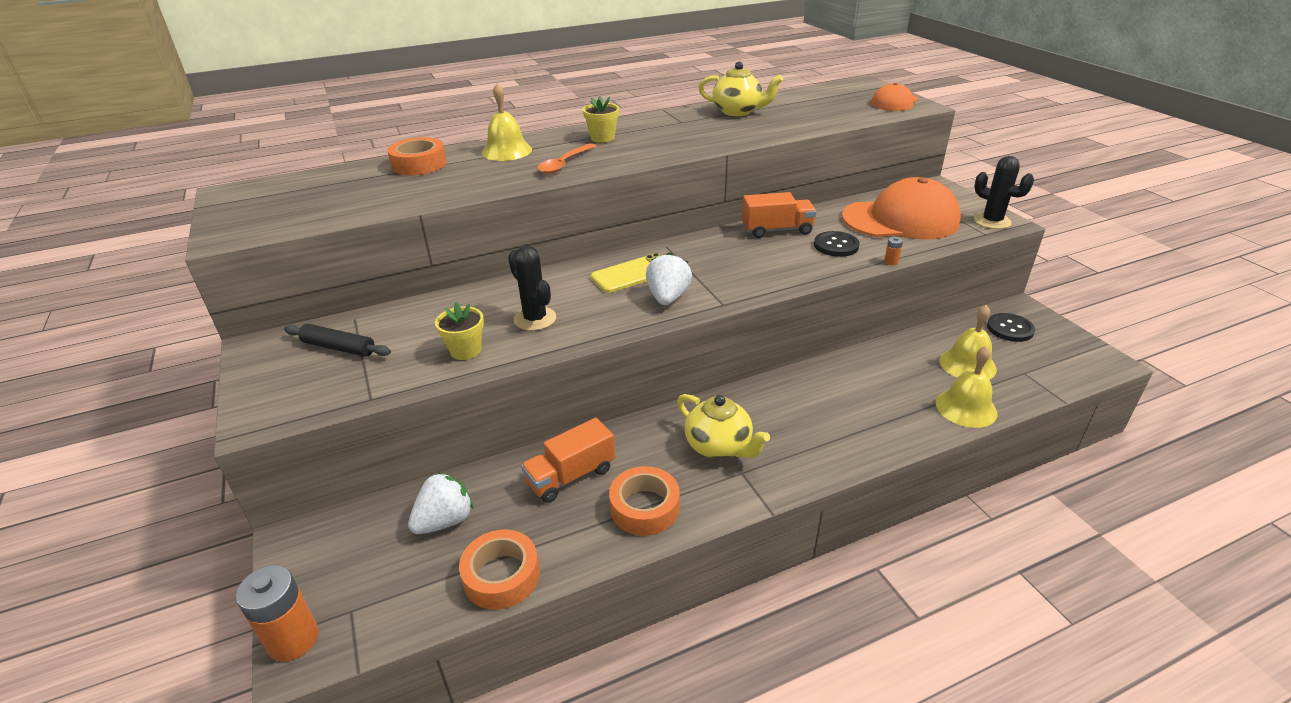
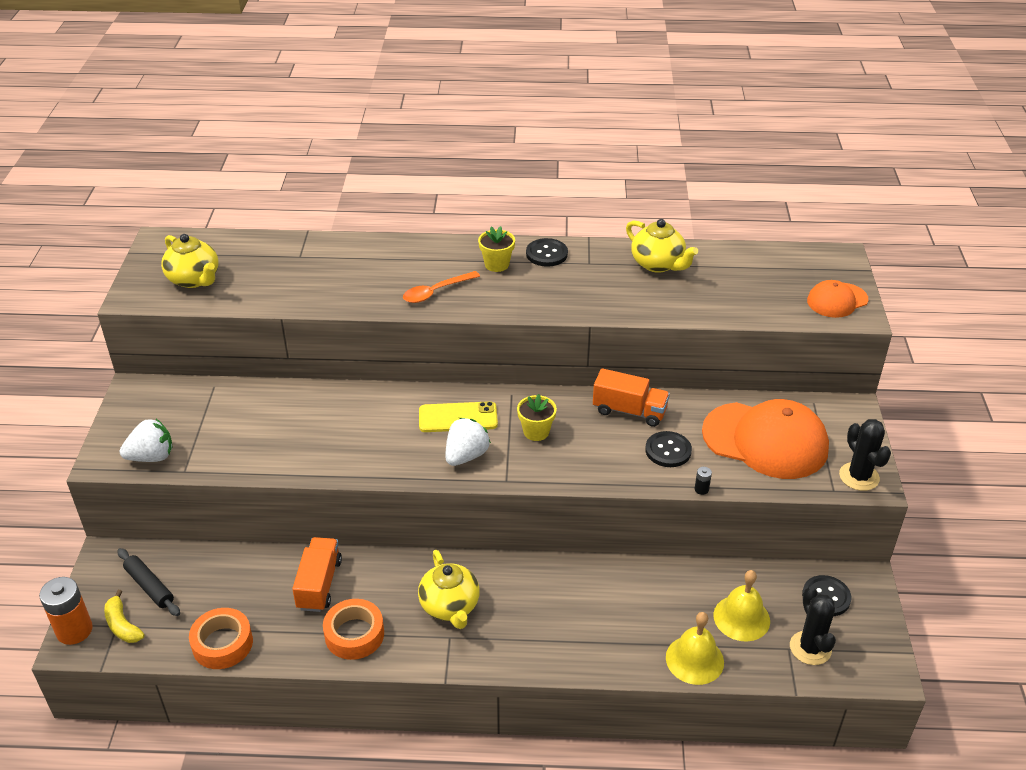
camera: 25 degrees right, 5 degrees up
black rolling pin [284,324,391,357] -> black rolling pin moved to [117,548,180,616]
orange tape [387,137,447,175] -> none
white strawberry [408,472,473,534] -> white strawberry moved to [120,419,172,462]
yellow flower pot [435,302,484,360] -> yellow flower pot moved to [517,394,557,441]
yellow bell [482,83,532,161] -> none
black cactus [508,246,556,331] -> black cactus moved to [790,586,836,665]
orange truck [521,418,615,503] -> orange truck turned 105 degrees clockwise [292,537,342,612]
orange battery [884,237,903,265] -> black battery [695,467,712,495]
none -> yellow banana [104,590,145,643]
none -> yellow teapot [161,234,218,288]
none -> black button [526,238,568,267]

